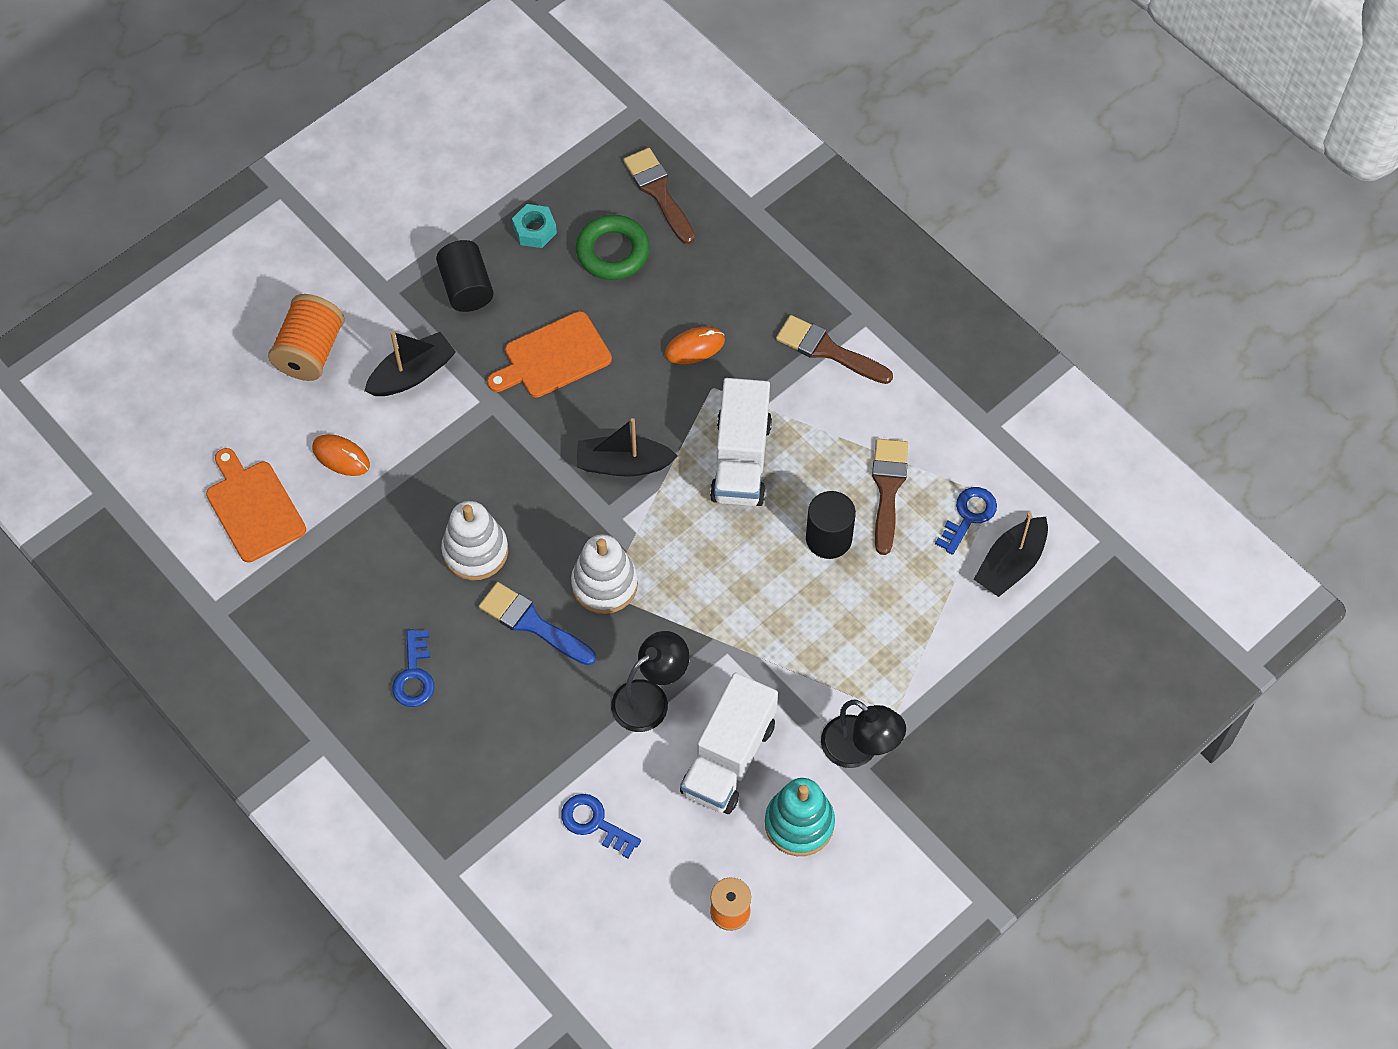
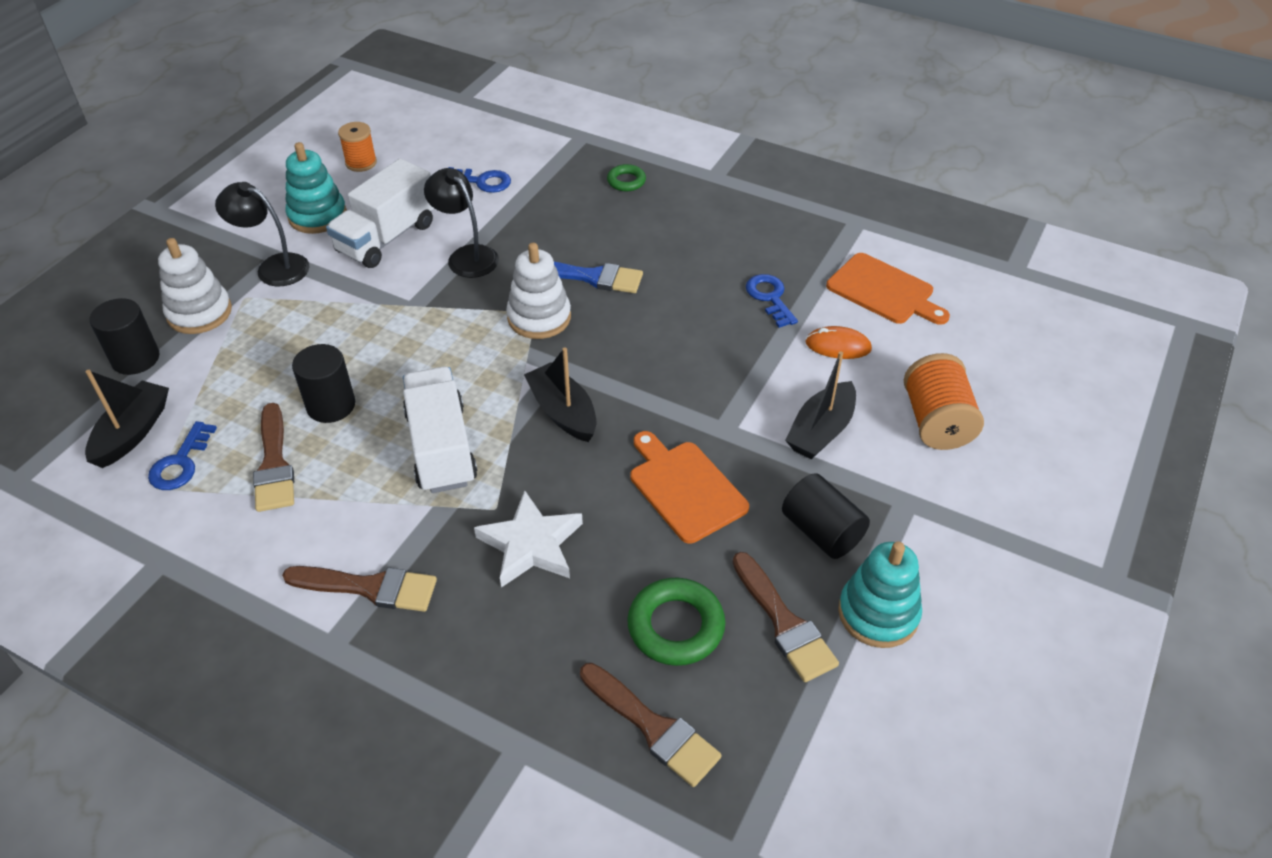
camera: 160 degrees right, 15 degrees down
blue key [392,629,434,707] -> blue key moved to [746,274,798,328]
white stacking toy [441,501,508,580] -> white stacking toy moved to [158,238,232,334]
orange cutting board [487,311,612,398] -> orange cutting board turned 75 degrees counterclockwise [630,431,749,544]
turquoise nut [512,204,557,248] -> brown brush [733,552,839,682]
black boat [577,418,678,477] -> black boat turned 105 degrees counterclockwise [524,348,597,442]
black lamp [611,631,690,732] -> black lamp turned 105 degrees clockwise [424,168,499,278]
orange mouse [665,327,725,364] -> white star [474,490,583,588]
white truck [680,673,778,814] -> white truck turned 150 degrees counterclockwise [326,158,434,268]
none -> black cylinder [89,298,159,375]
none -> green ring [607,164,646,191]
none -> turquoise stacking toy [838,541,922,648]

